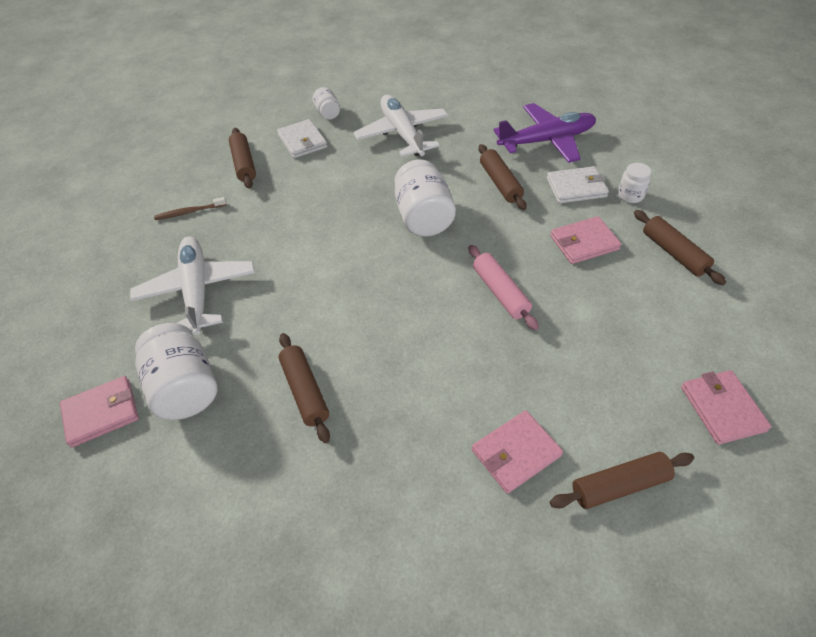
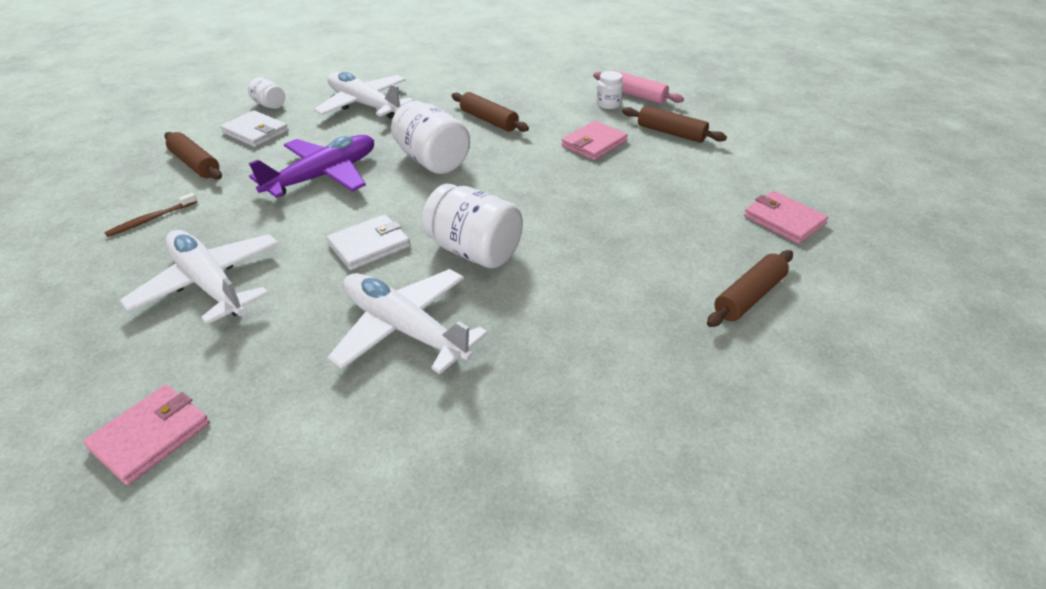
camera: 30 degrees left, 10 degrees down
white jar [135,323,217,420] -> white jar moved to [422,184,523,268]
brown rolling pin [279,333,330,443] -> white plane [328,269,488,374]
pink rolling pin [468,245,539,330] -> pink rolling pin moved to [593,70,684,104]
pink wallet [472,410,563,494] -> none
purple plane [493,103,596,163] -> purple plane moved to [249,135,374,198]
white wallet [547,166,609,203] -> white wallet moved to [327,214,410,270]

